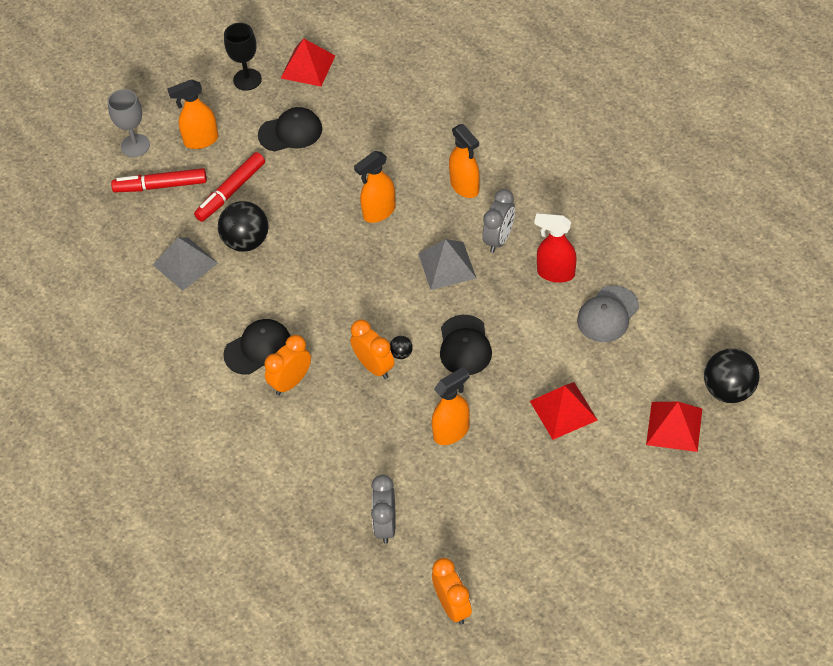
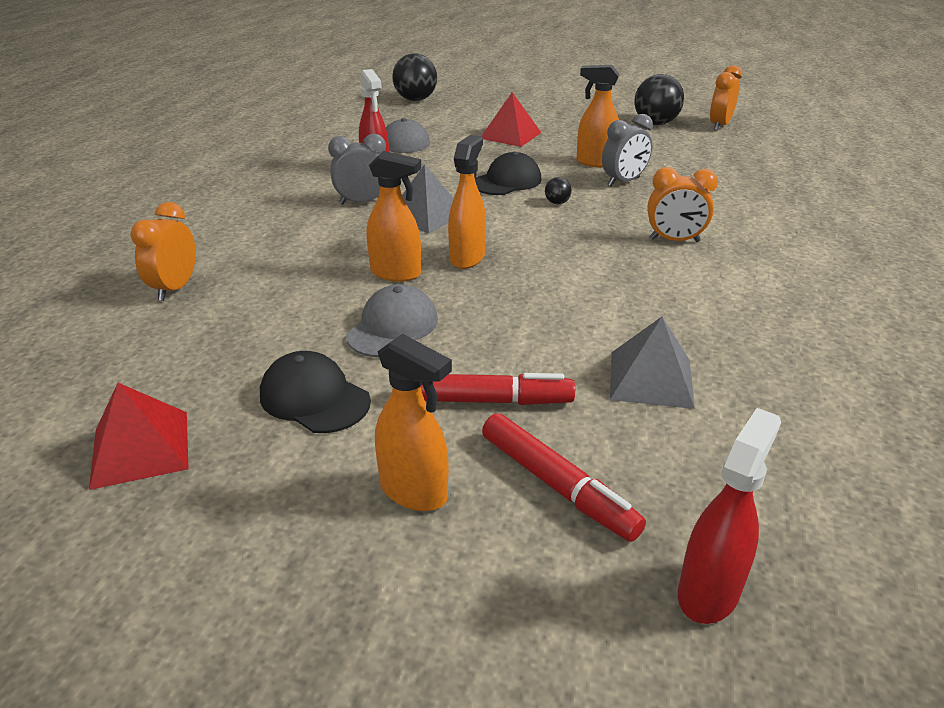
camera: 130 degrees left, 20 degrees down
grey goblet [108,89,150,157] -> none
black ball [218,201,268,252] -> black ball moved to [634,74,684,125]
black cap [223,319,290,375] -> none
black goblet [224,23,262,91] -> none
orange clock [350,320,394,379] -> orange clock moved to [130,202,196,301]
grey clock [371,475,396,544] -> grey clock moved to [602,114,653,186]
orange spray bottle [449,124,480,198] -> orange spray bottle moved to [448,135,486,269]
red pyramid [646,402,702,452] -> none
none -> grey cap [346,284,438,357]
none -> red spray bottle [678,408,781,624]

